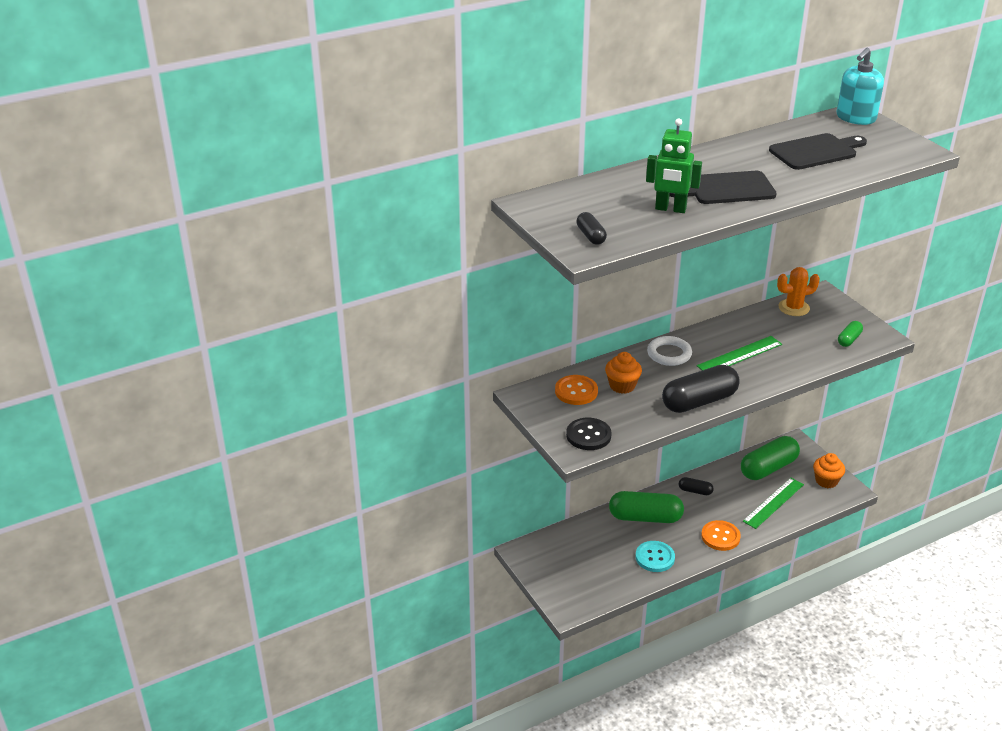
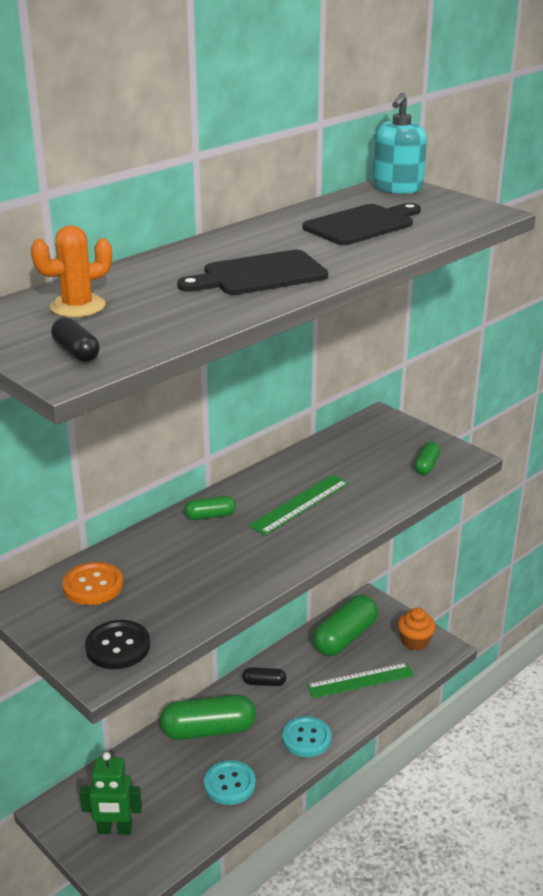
camera: 15 degrees left, 5 degrees down
orange cupcake [605,352,642,394] -> none
green robot [646,118,702,213] -> green robot moved to [79,752,142,835]
white ring [647,336,692,366] -> green capsule [185,496,236,520]
black capsule [662,365,740,413] -> none
orange button [701,520,741,551] -> turquoise button [282,716,331,757]
green ruler [743,478,804,529] -> green ruler turned 45 degrees clockwise [307,663,414,698]
orange cactus [777,267,820,316] -> orange cactus moved to [31,225,112,317]

